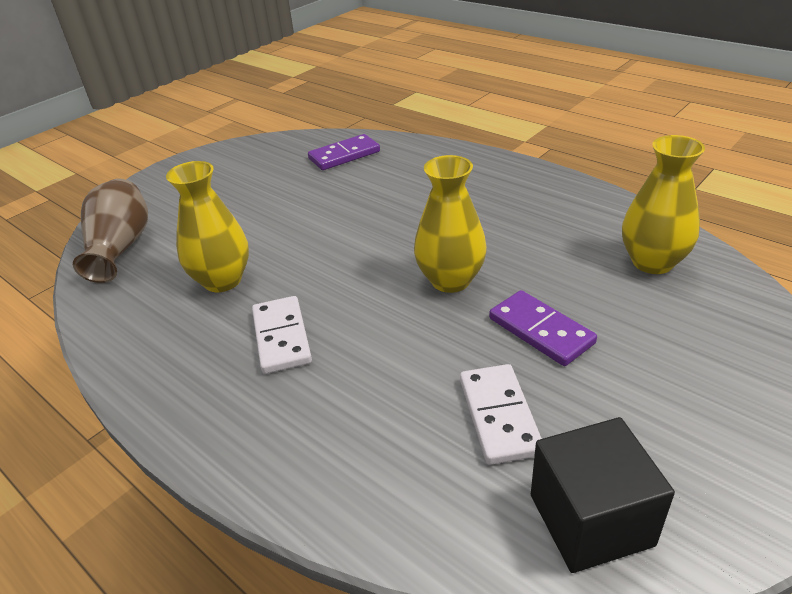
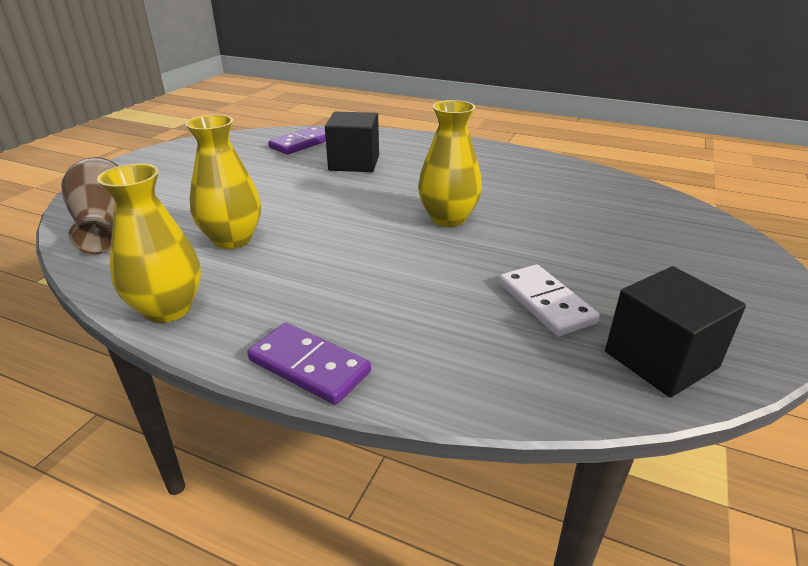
camera: 20 degrees left, 5 degrees down
white domino [252,296,312,374] -> none
purple domino [489,290,597,366] -> purple domino moved to [247,323,371,405]
yellow vase [622,135,705,274] -> yellow vase moved to [97,163,201,323]
none -> black cube [325,112,379,172]

